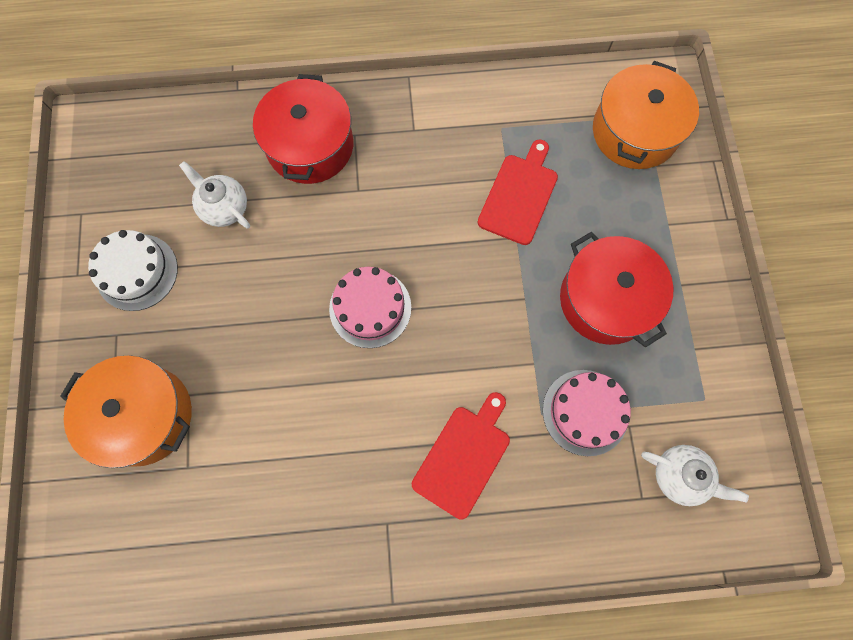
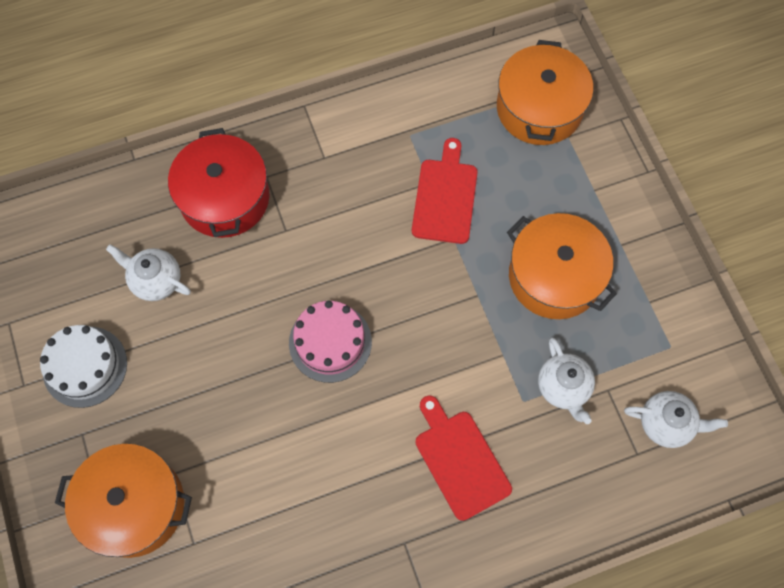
camera: 15 degrees left, 5 degrees down
red cutting board [412,392,510,520] -> red cutting board turned 45 degrees counterclockwise [416,395,512,521]
pink cake [543,370,631,456] -> white teapot [538,338,595,424]
red pot [560,232,673,347] -> orange pot [507,213,617,319]

